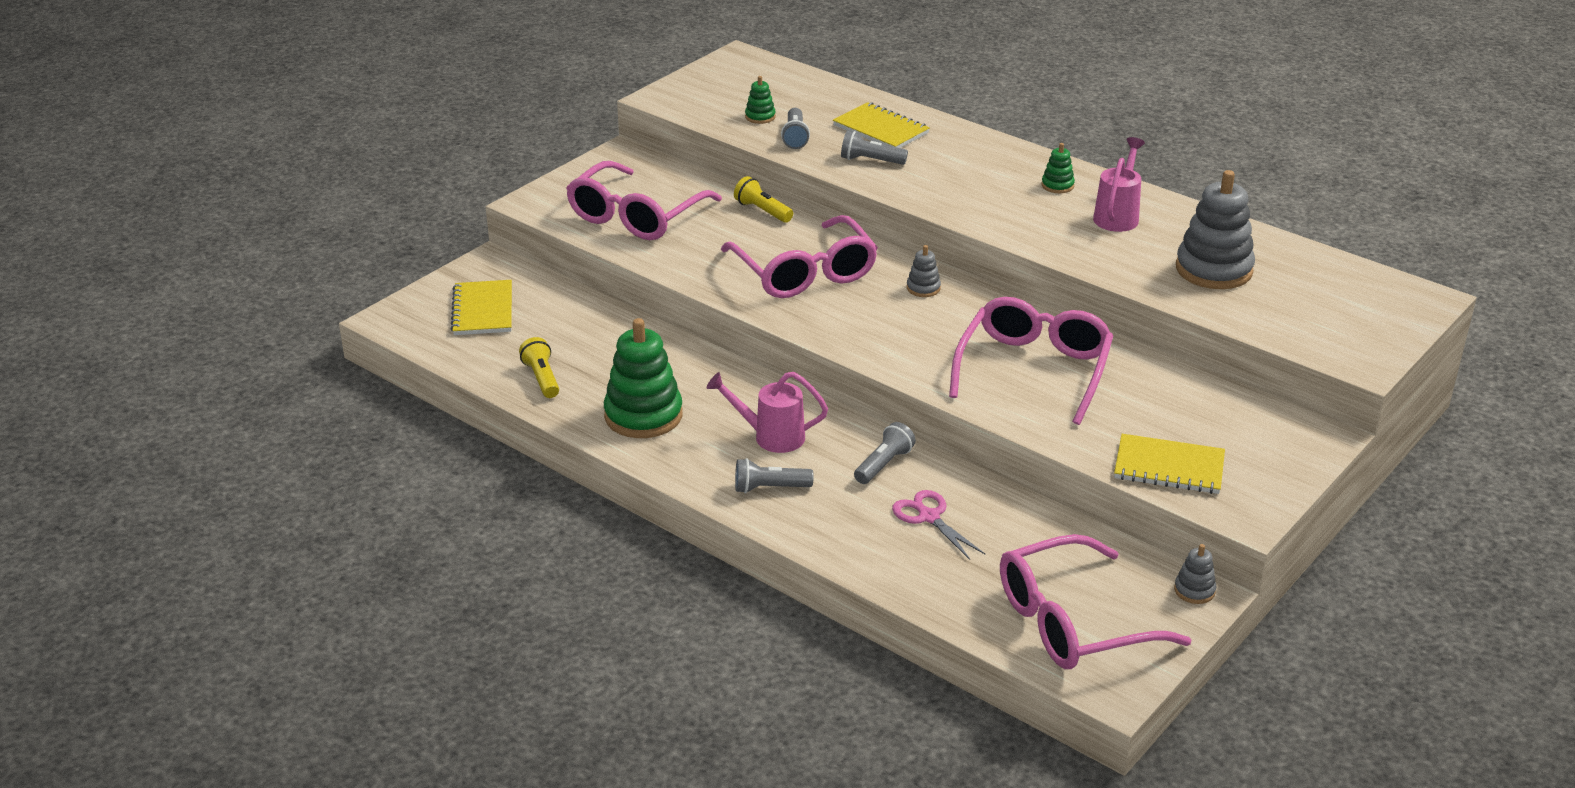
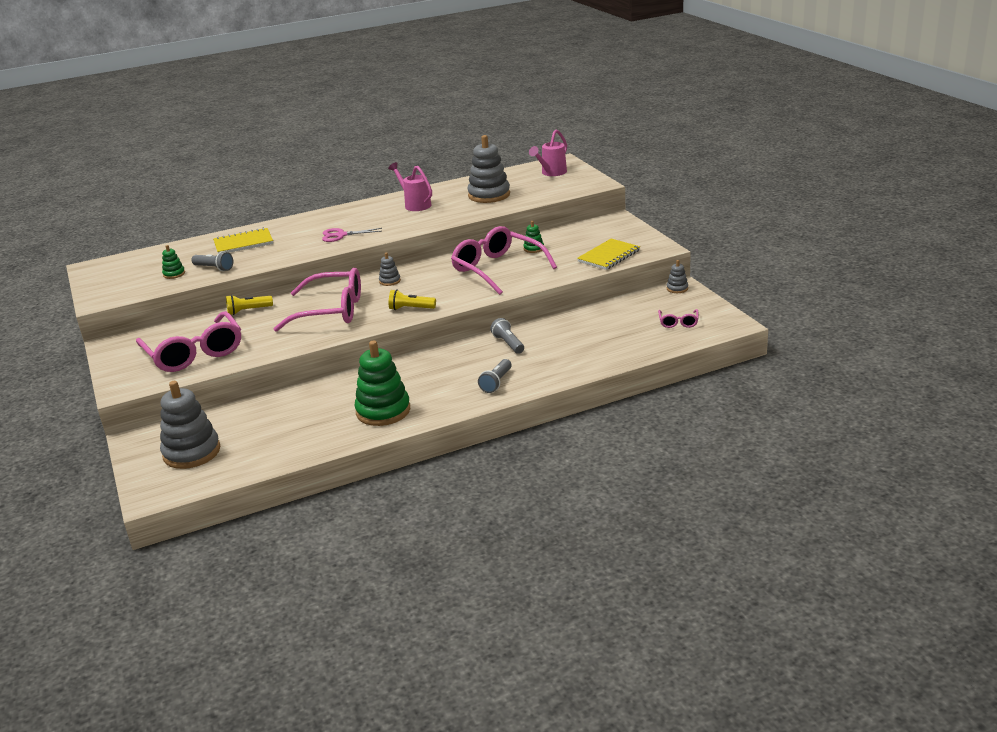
camera: 60 degrees left, 5 degrees down
yellow notebook [450,280,512,335] -> grey stacking toy [160,381,220,469]
yellow flashlight [519,337,559,398] -> yellow flashlight moved to [389,289,436,310]
pink watering can [707,372,828,453] -> pink watering can moved to [529,129,567,176]
grey flashlight [841,131,908,165] -> none
pink scissors [892,490,985,560] -> pink scissors moved to [322,228,382,242]
pink glasses [1000,534,1191,669] -> pink glasses [658,309,699,328], size x0.44
green stacking toy [1042,143,1075,193] -> green stacking toy moved to [523,221,544,253]

